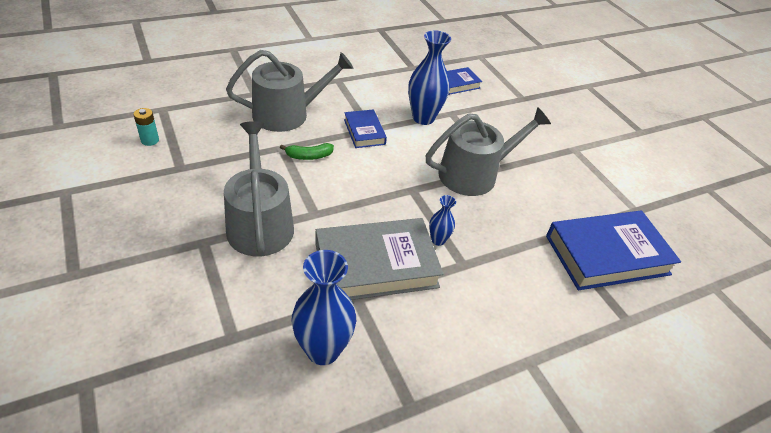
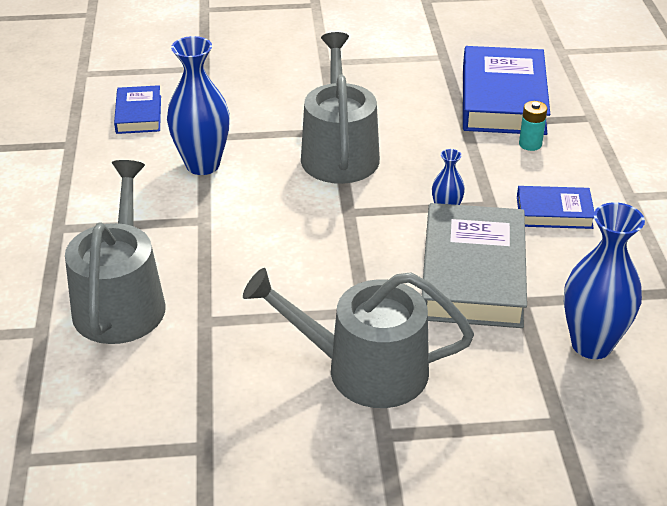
camera: 65 degrees left, 5 degrees down
turquoise battery [133,108,159,146] -> turquoise battery moved to [519,101,547,151]
green banana [280,143,334,160] -> none
blue book [344,109,387,148] -> blue book moved to [517,186,594,229]

